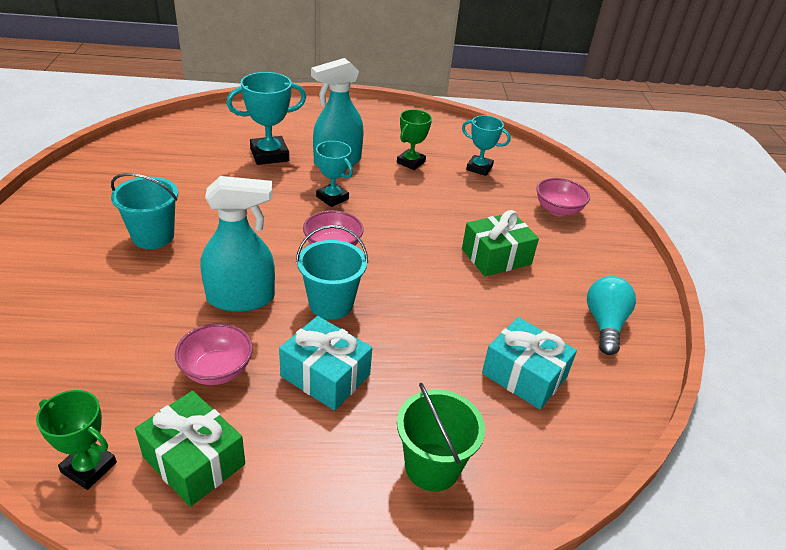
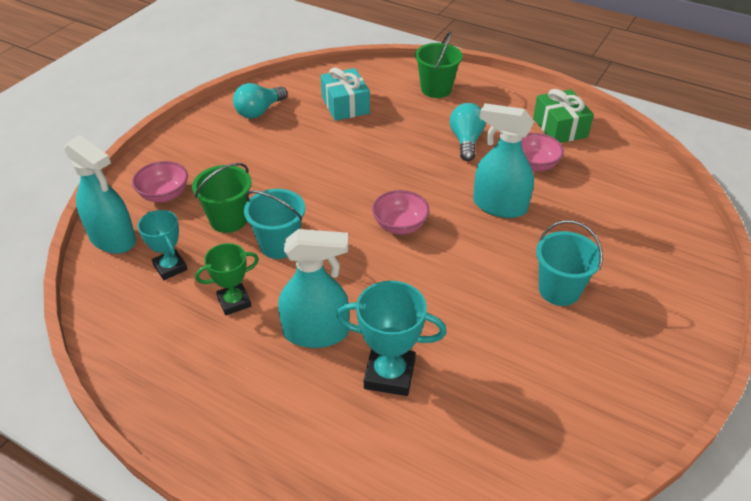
camera: 145 degrees left, 5 degrees up
green trophy [36,390,117,490] -> none
turquoise gift [279,316,372,410] -> turquoise light bulb [450,103,486,161]
turquoise bucket [296,225,368,320] -> turquoise bucket moved to [244,189,305,259]
turquoise trophy [315,141,353,207] -> none
green gift [462,210,539,276] -> none
none -> turquoise spray bottle [64,135,136,254]
none -> green bucket [192,163,252,233]

